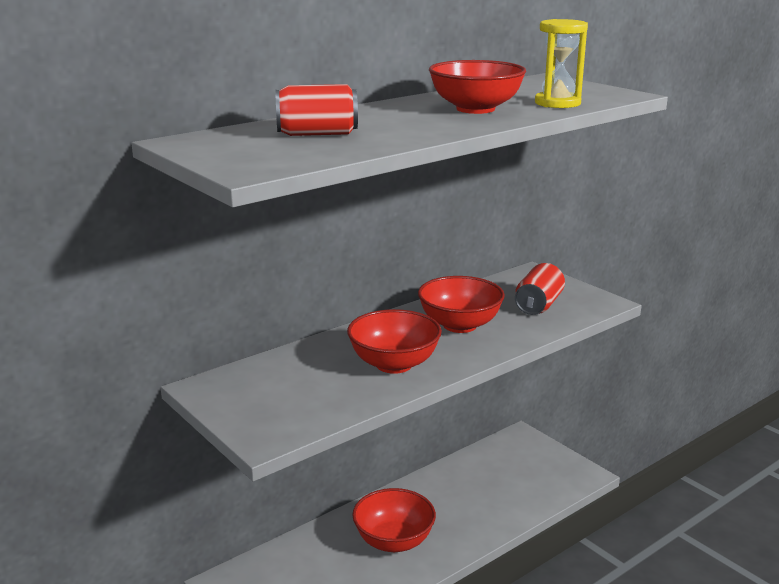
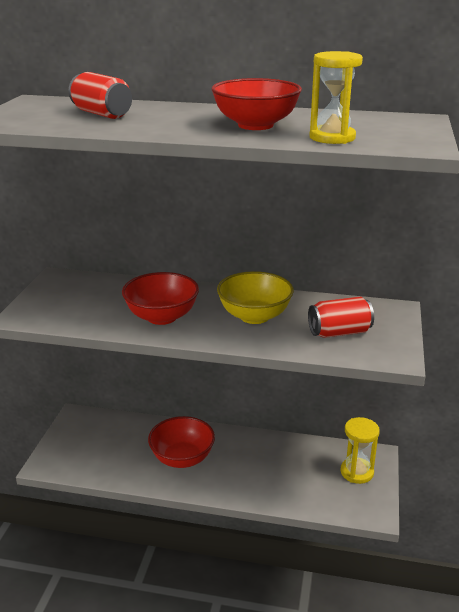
camera: 50 degrees right, 5 degrees up
red bowl [418,276,505,333] -> yellow bowl [217,271,294,324]
none -> yellow hourglass [341,417,380,484]

